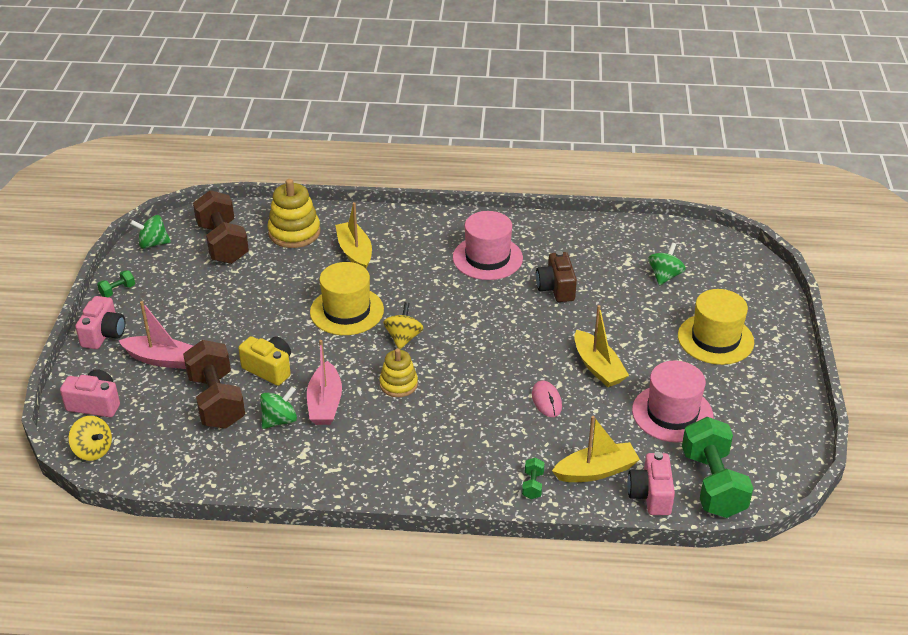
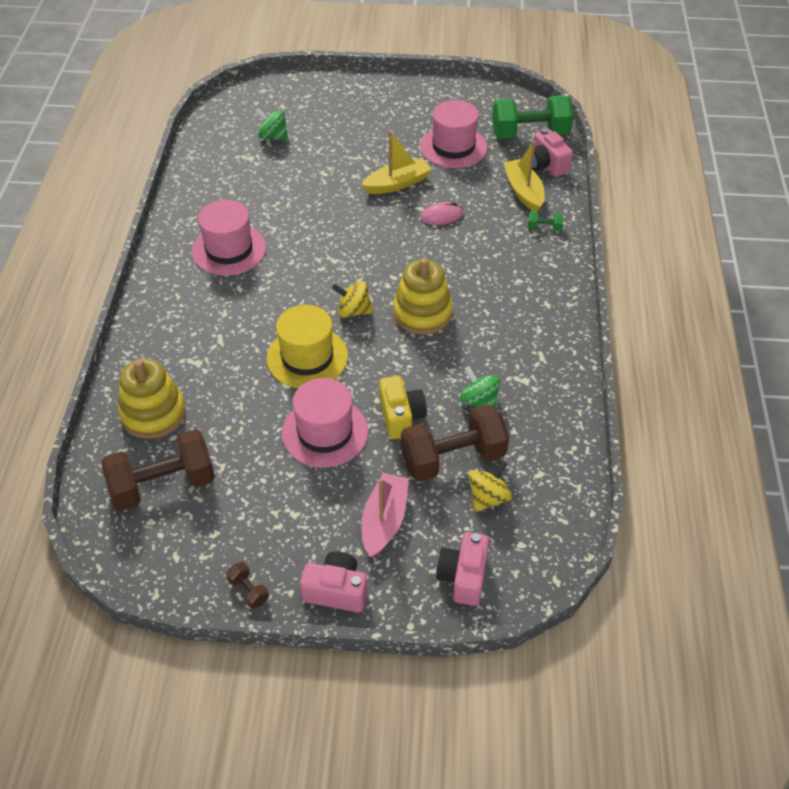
camera: 90 degrees left, 10 degrees up
yellow spinning top [69,416,112,461] -> yellow spinning top moved to [469,461,512,512]
green dumbbell [97,270,135,297] -> brown dumbbell [226,562,269,609]
green spinning top [130,215,171,249] -> none
yellow camera [238,336,291,386] -> yellow camera turned 135 degrees clockwise [379,376,427,439]
pink boat [307,340,342,425] -> none
yellow boat [335,202,372,269] -> none
yellow stacking toy [379,348,418,397] -> yellow stacking toy [393,258,453,335], size x1.56
brown camera [536,251,577,302] -> none
pink camera [627,452,675,515] -> pink camera turned 60 degrees clockwise [532,128,573,177]
yellow hat [678,289,754,365] -> none
none -> pink hat [282,378,368,468]

